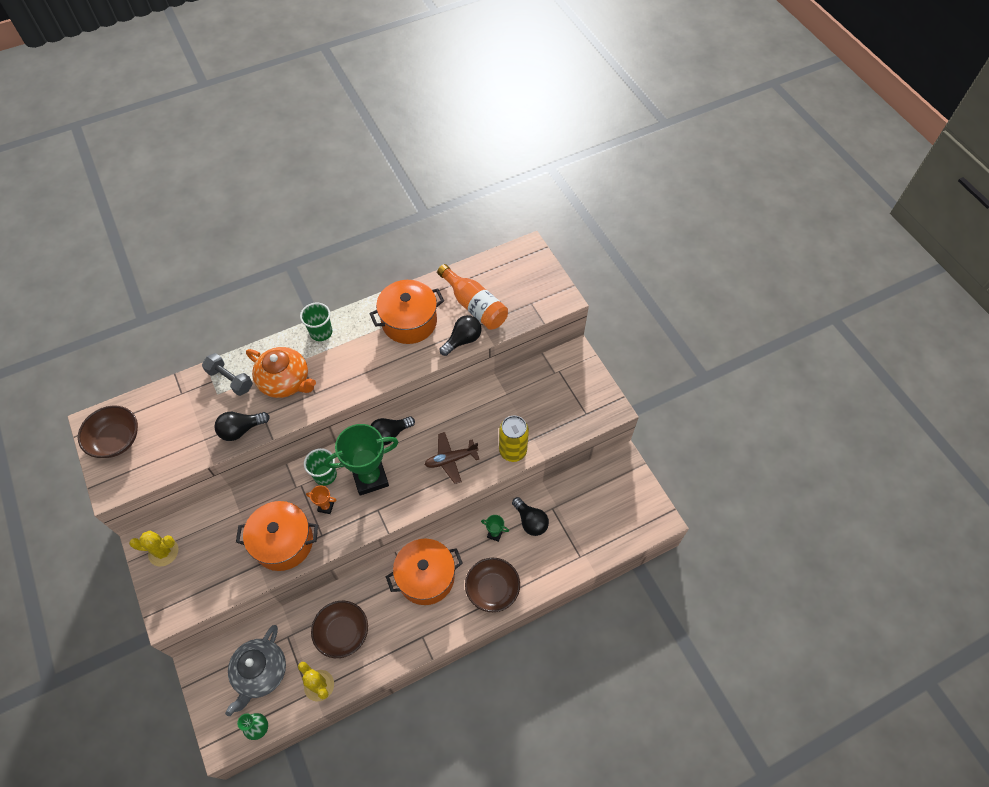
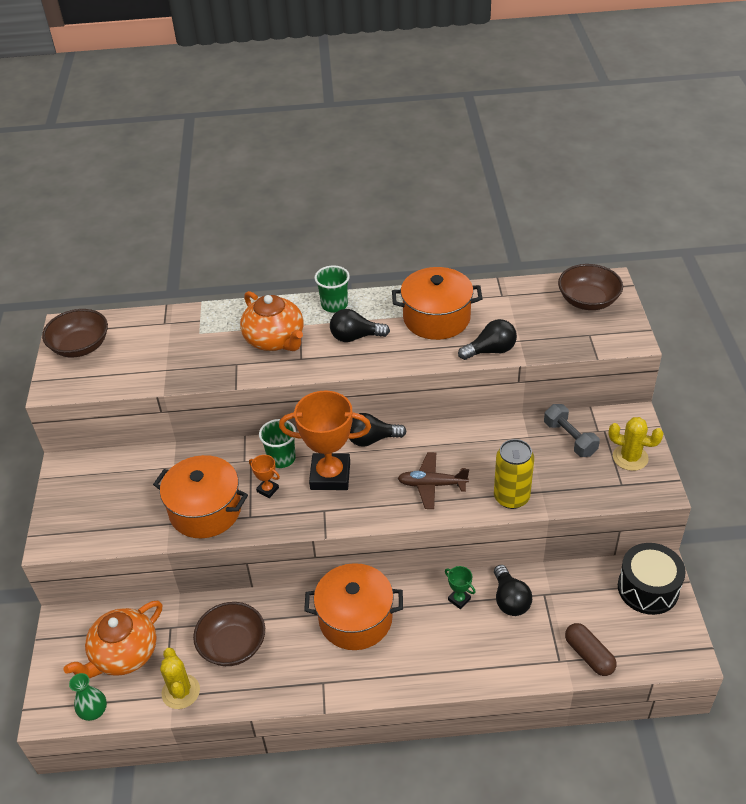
camera: 25 degrees right, 15 degrees down
yellow cactus [129,530,178,567] -> yellow cactus moved to [608,417,664,471]
grey dumbbell [202,353,253,396] -> grey dumbbell moved to [544,404,600,457]
black light bulb [214,412,270,441] -> black light bulb moved to [330,309,390,342]
grey teapot [225,625,286,716] -> orange teapot [64,601,162,678]
green trophy [325,424,398,496] -> orange trophy [279,390,371,490]
orange bottle [437,264,508,330] -> none
brown bowl [465,558,520,612] -> brown bowl moved to [558,264,623,310]
none -> brown capsule [565,623,617,676]
none -> black drum [618,543,686,615]

